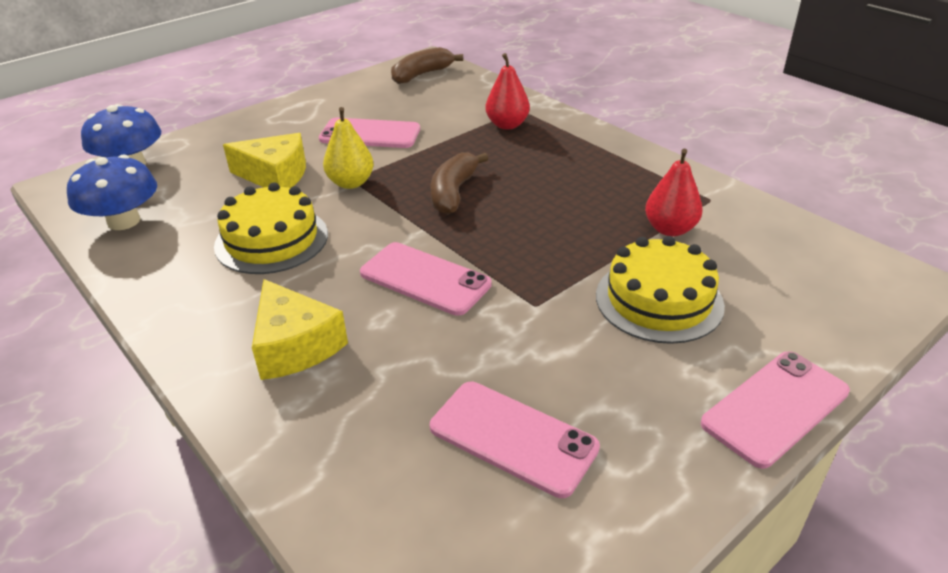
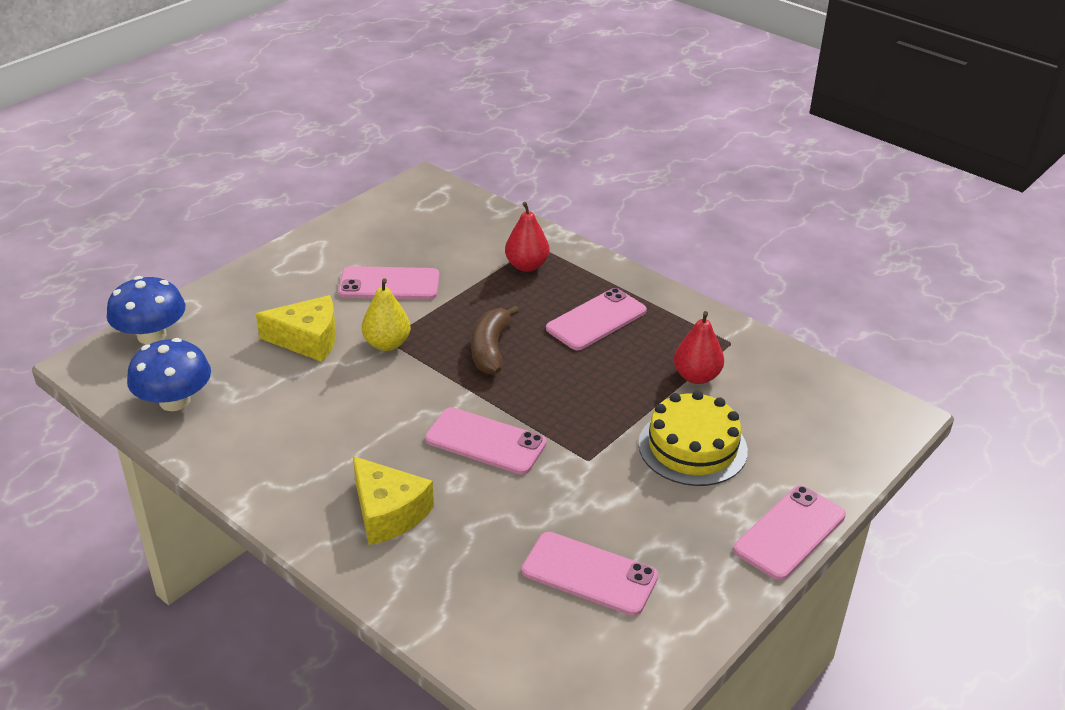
camera: 10 degrees left, 0 degrees up
yellow cake [214,183,328,274] -> none
brown banana [391,47,463,84] -> none
none -> pink phone [546,288,647,350]

